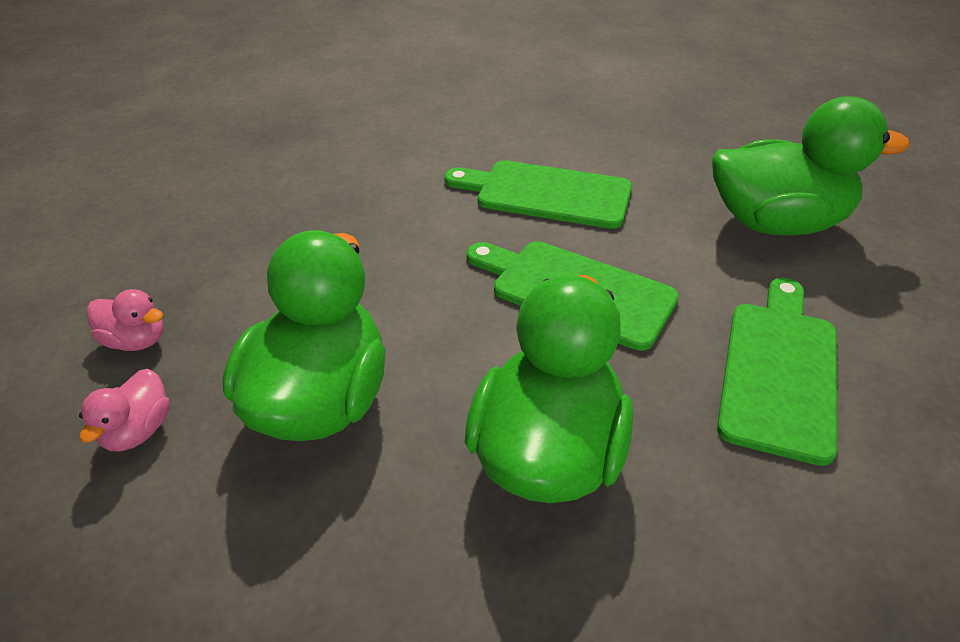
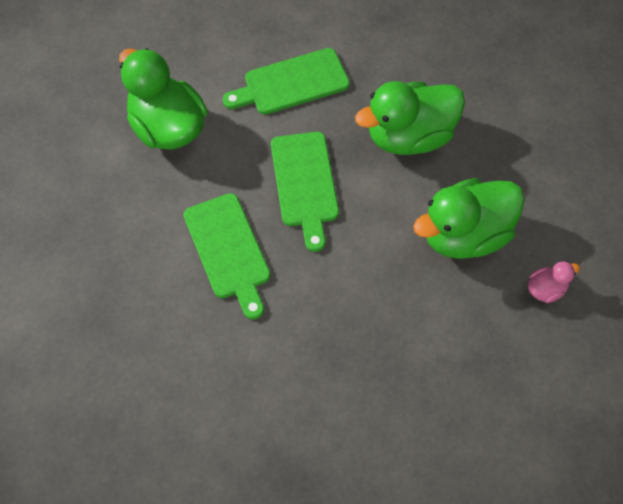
camera: 130 degrees left, 20 degrees up
pink duck [87,289,163,351] -> none

